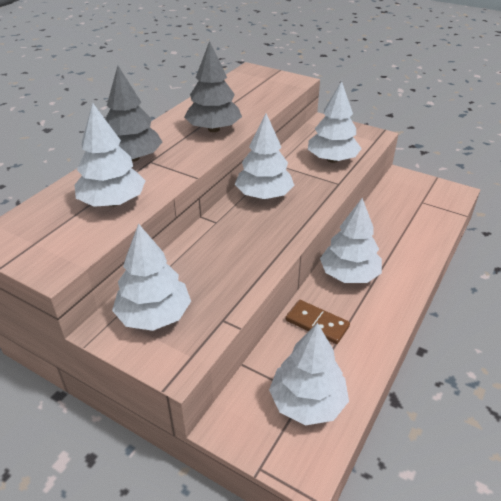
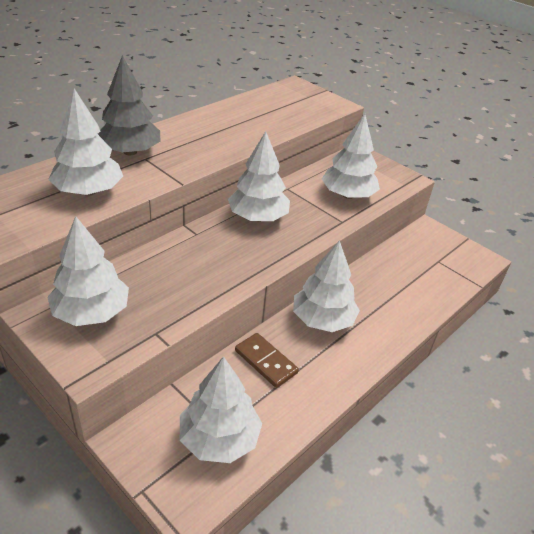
camera: 10 degrees right, 0 degrees up
grey tree [184,41,242,132] -> none

